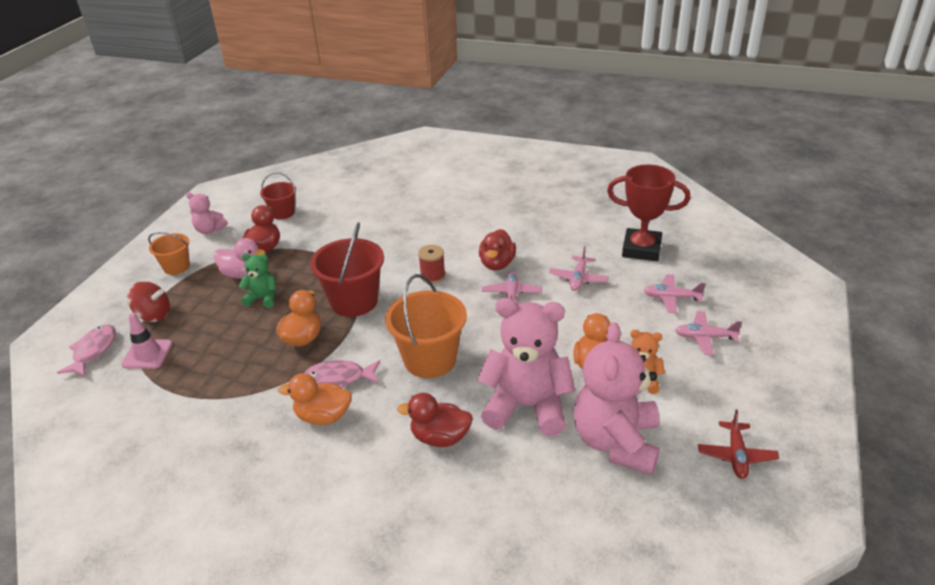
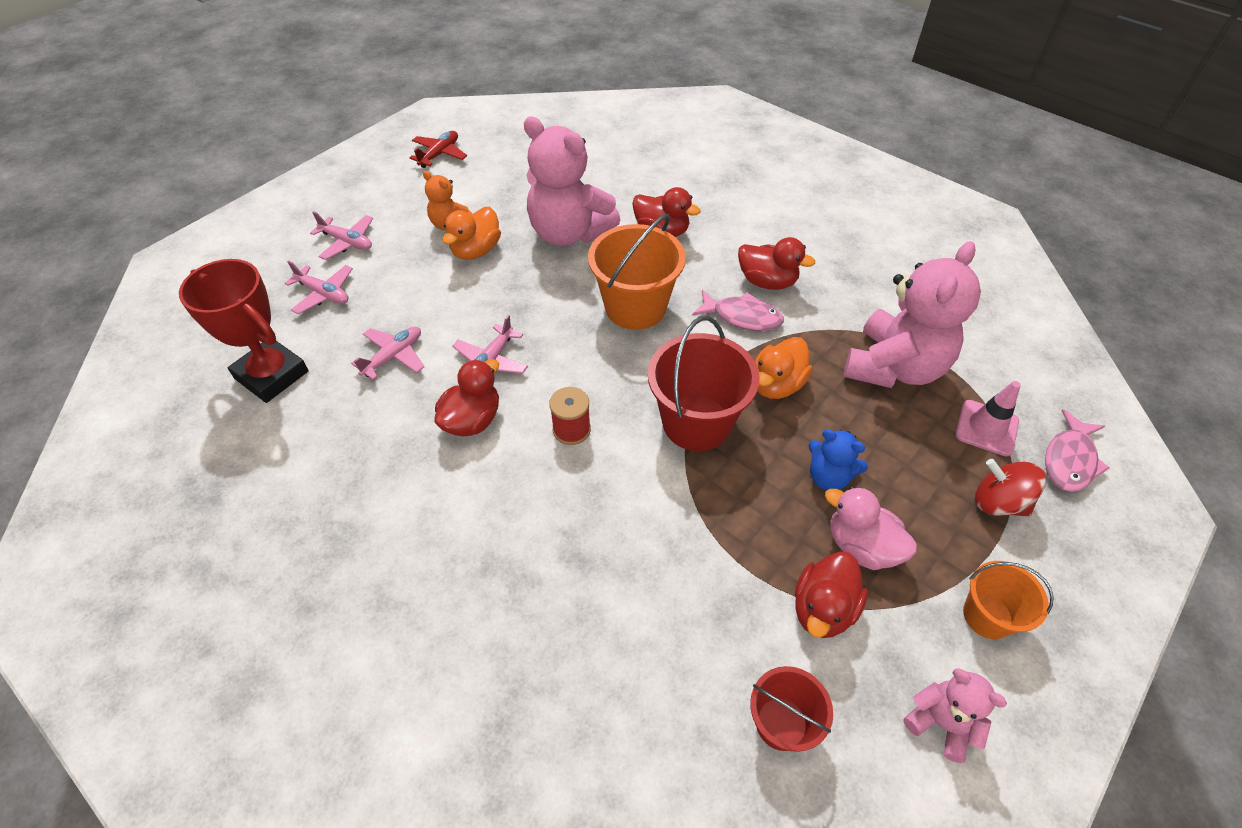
camera: 160 degrees left, 15 degrees up
green teddy bear [239,253,276,308] -> blue teddy bear [809,429,868,490]
orange duck [278,373,352,425] -> red duck [738,237,815,290]
pink teddy bear [574,322,660,475] -> pink teddy bear moved to [844,241,981,388]

